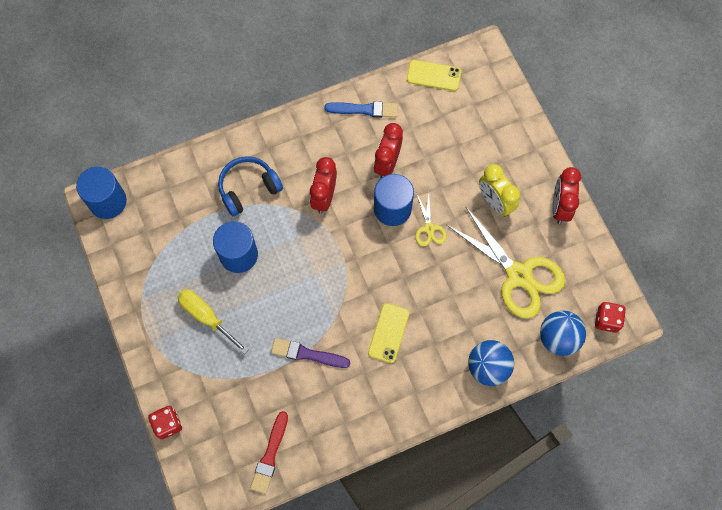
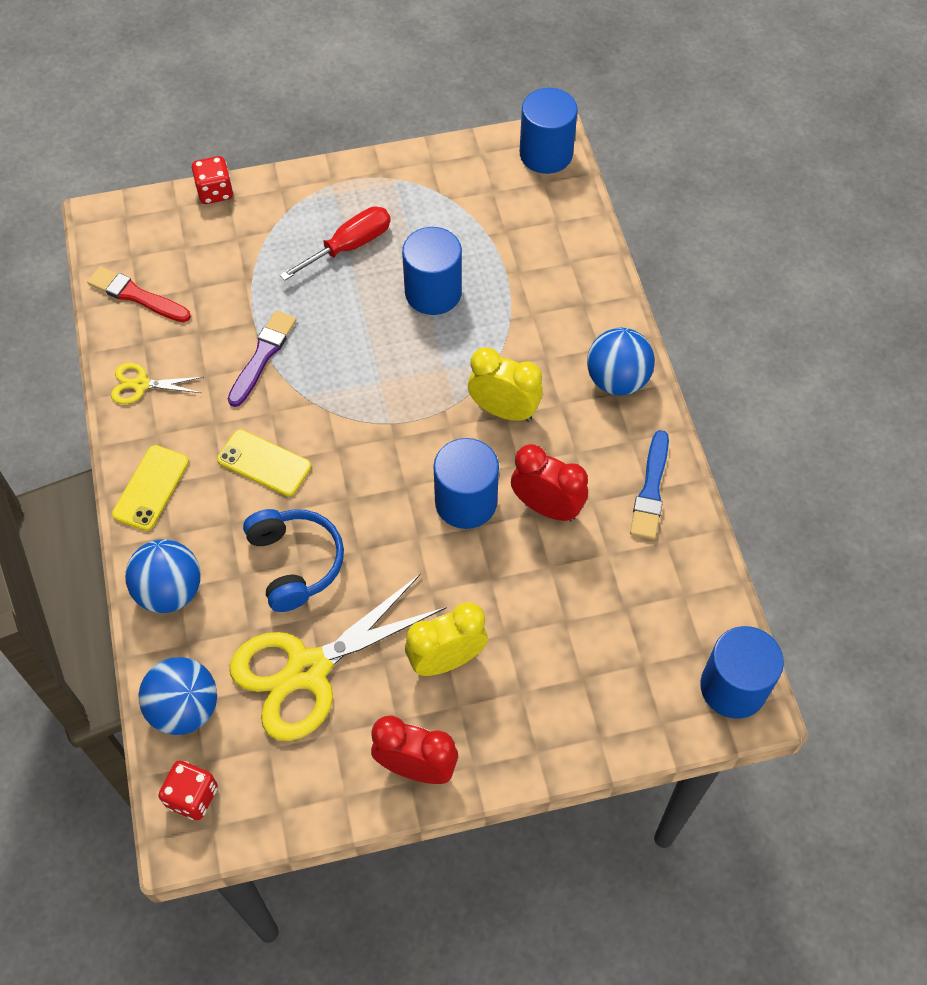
camera: 100 degrees right, 10 degrees down
yellow screwdriver [177,289,249,354] -> red screwdriver [280,206,391,281]
blue headphones [218,156,283,216] -> blue headphones moved to [243,509,344,612]
red clock [310,157,337,214] -> yellow clock [468,347,543,422]
yellow phone [407,60,461,91] -> yellow phone moved to [112,445,189,531]
yellow scissors [415,194,447,246] -> yellow scissors moved to [111,363,204,404]
none -> blue ball [587,328,655,395]
none -> blue cylinder [700,626,784,719]

